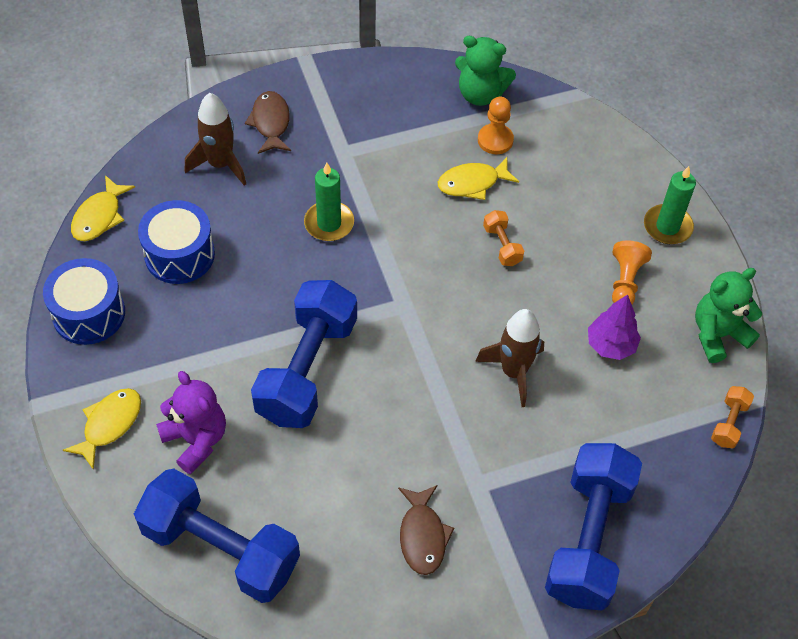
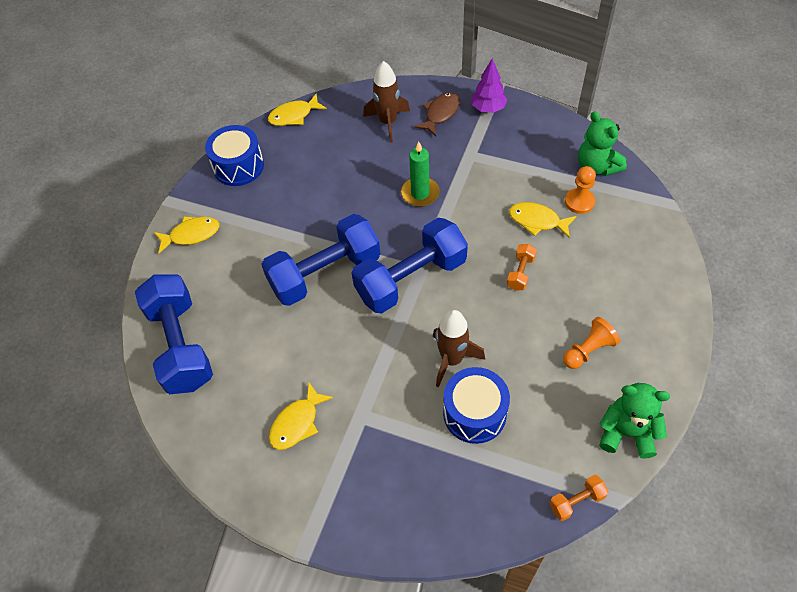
camera: 45 degrees right, 0 degrees up
blue drum [138,200,215,284] -> blue drum moved to [443,367,510,444]
purple teddy bear [156,371,226,474] -> none
brown fish [398,485,454,575] -> yellow fish [269,381,333,450]
blue dumbbell [545,443,642,611] -> blue dumbbell moved to [352,218,468,314]
purple tree [588,294,641,360] -> purple tree moved to [471,58,508,113]
green candle [644,166,696,244] -> none

